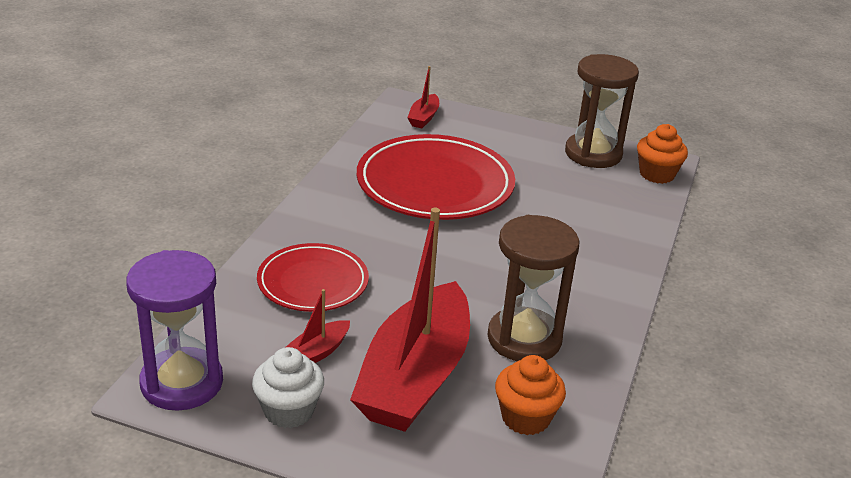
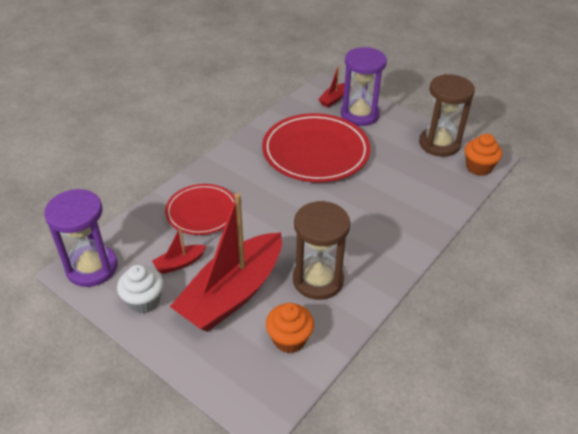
camera: 20 degrees right, 10 degrees up
none -> purple hourglass [341,47,387,126]

